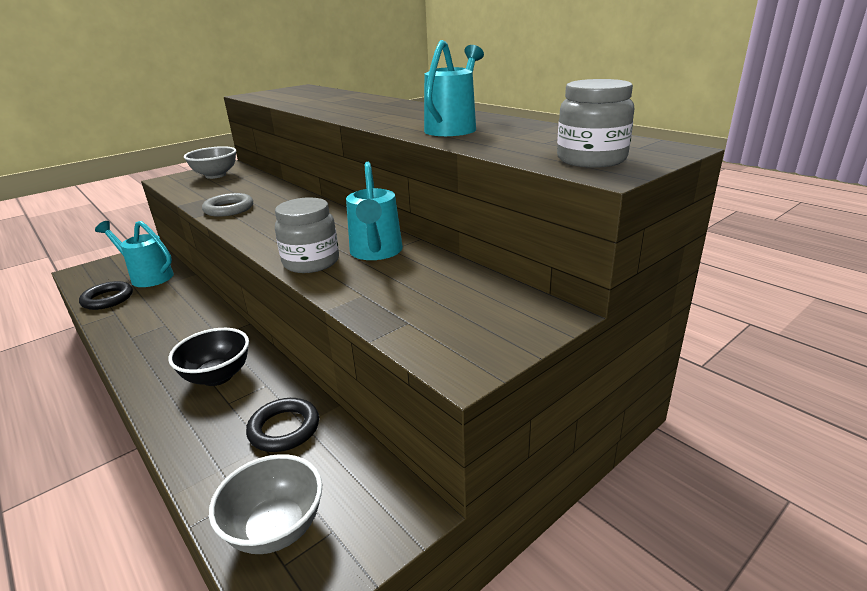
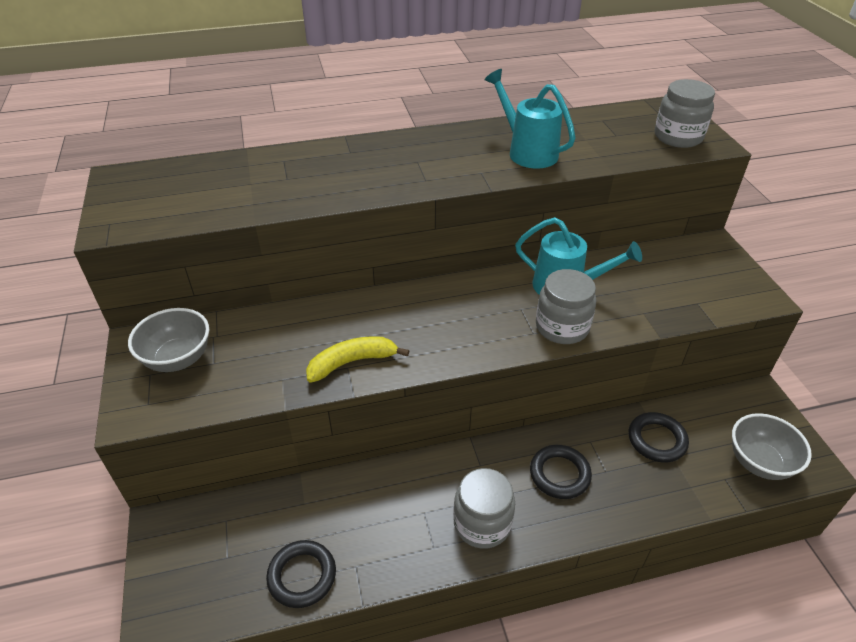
camera: 65 degrees left, 15 degrees up
turquoise watering can [95,221,174,287] -> none
black bowl [168,328,249,386] -> black ring [530,445,592,499]
grey ring [202,193,253,217] -> yellow banana [306,336,409,383]
none -> grey jar [453,468,515,549]

